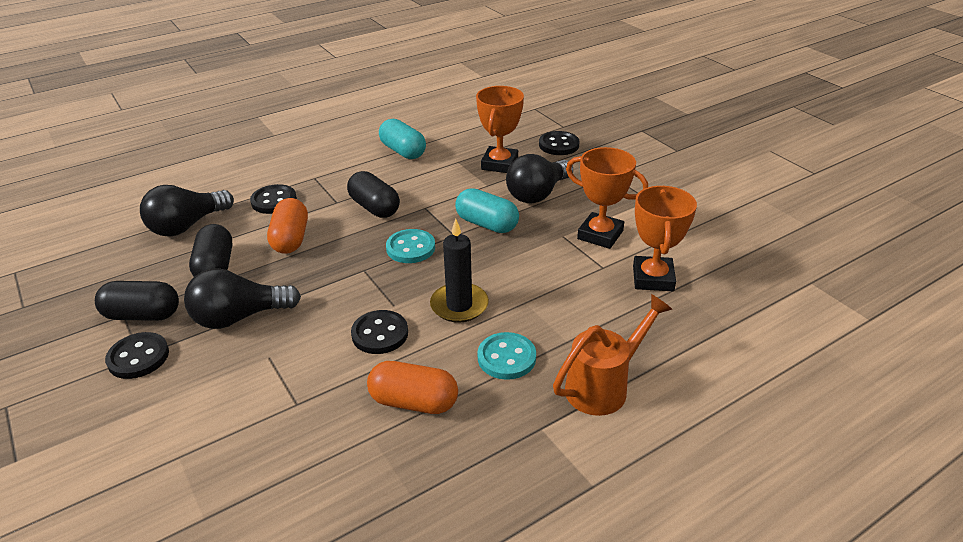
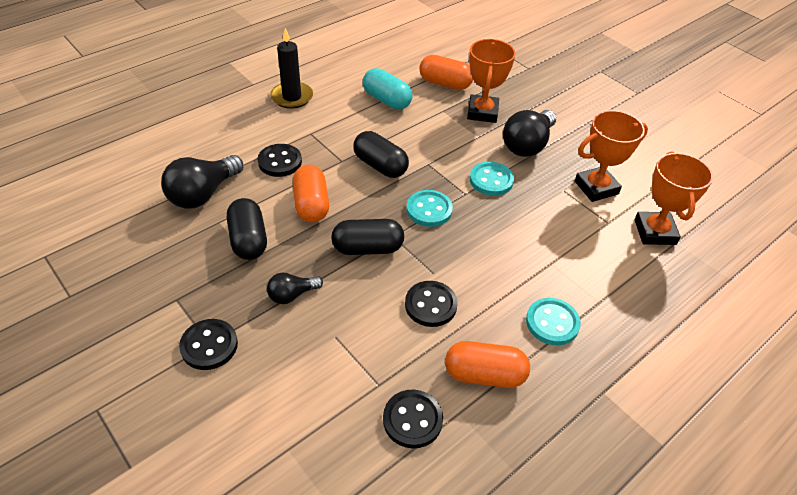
camera: 10 degrees left, 10 degrees up
black capsule [95,281,179,321] -> black capsule moved to [331,219,404,255]
black light bulb [184,268,301,329] -> black light bulb [267,273,323,304], size x0.56
black candle [430,219,489,323] -> black candle moved to [270,28,313,109]
turquoise capsule [455,188,519,233] -> turquoise button [470,162,514,196]
black button [539,131,580,155] -> black button moved to [383,390,443,448]
orange watering can [553,294,673,416] -> none
orange trophy [566,147,648,249] -> orange trophy turned 45 degrees counterclockwise [575,110,648,202]
none -> orange capsule [419,55,473,90]

